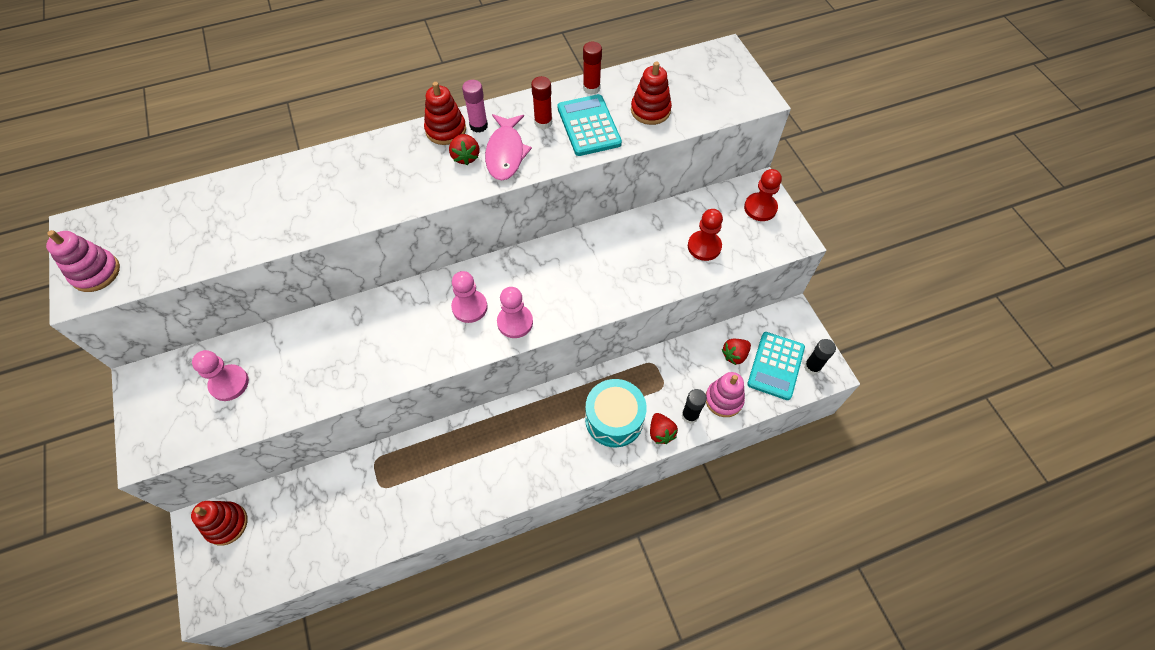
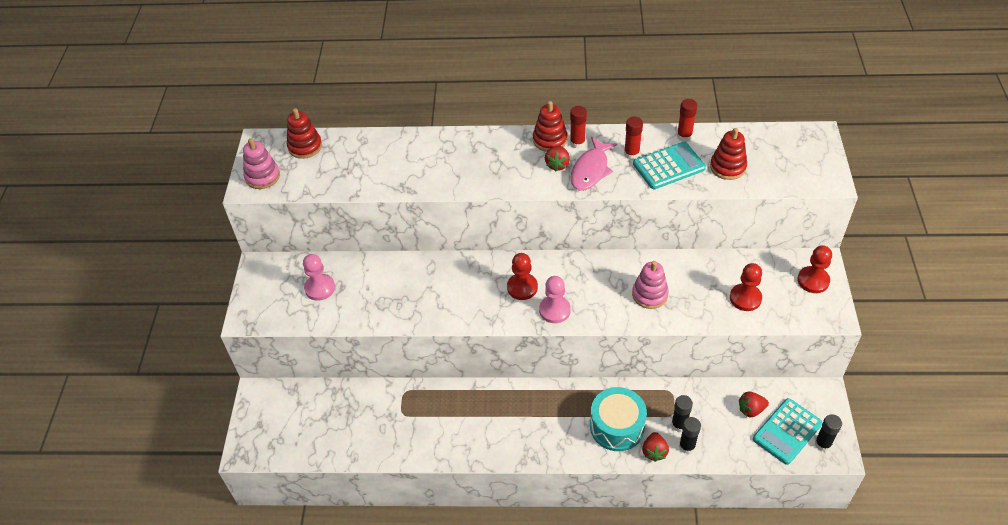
camera: 25 degrees right, 10 degrees down
red stacking toy [191,501,248,546] -> red stacking toy moved to [287,108,322,159]
pink pawn [451,271,488,323] -> red pawn [507,253,538,300]
pink glue stick [462,80,488,133] -> red glue stick [570,106,587,149]
turquoise calculator [558,94,622,156] -> turquoise calculator turned 60 degrees clockwise [633,142,706,189]
pink stacking toy [706,372,745,417] -> pink stacking toy moved to [632,261,669,309]
none -> black glue stick [671,395,693,432]

